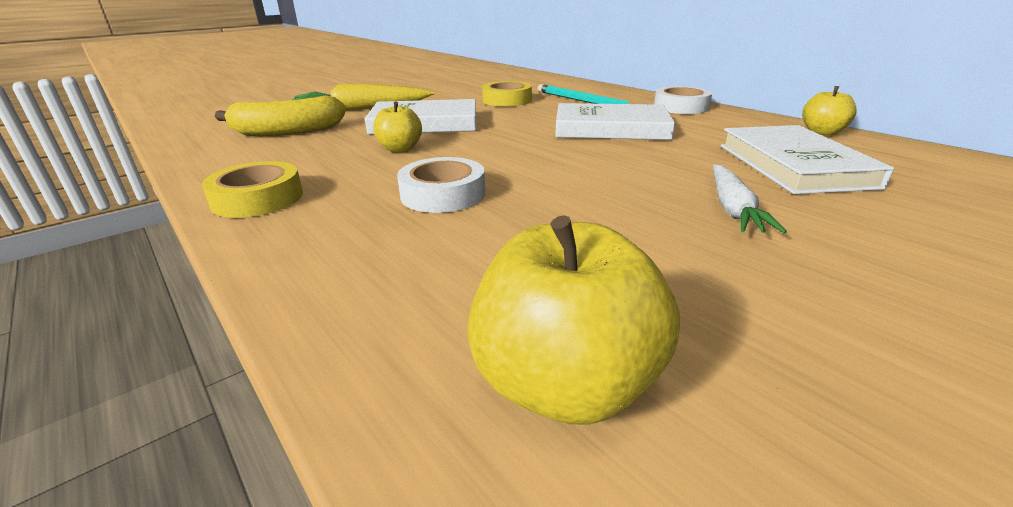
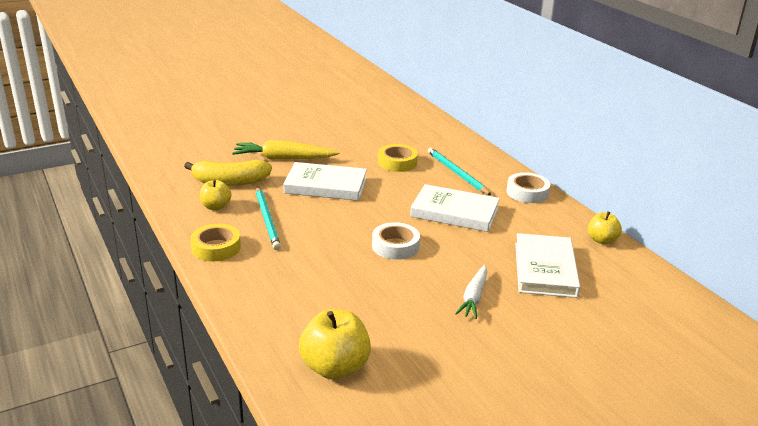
camera: 10 degrees right, 0 degrees up
yellow apple [373,102,422,153] -> yellow apple moved to [200,180,231,210]
white tape [397,157,485,213] -> white tape moved to [372,222,420,260]
none -> turquoise pencil [256,187,281,250]

